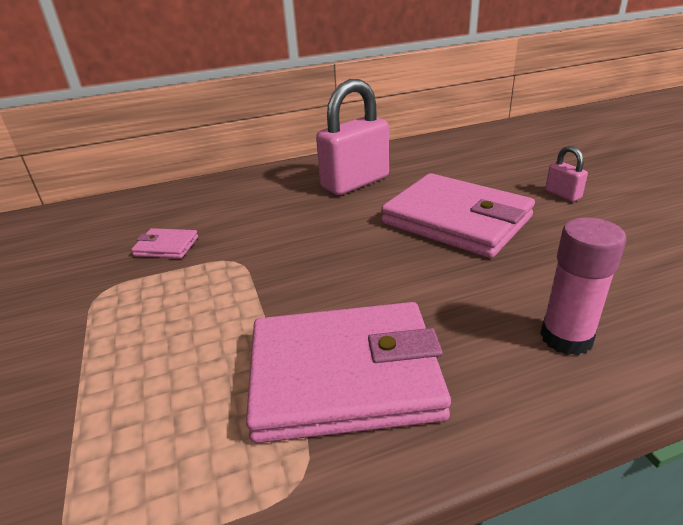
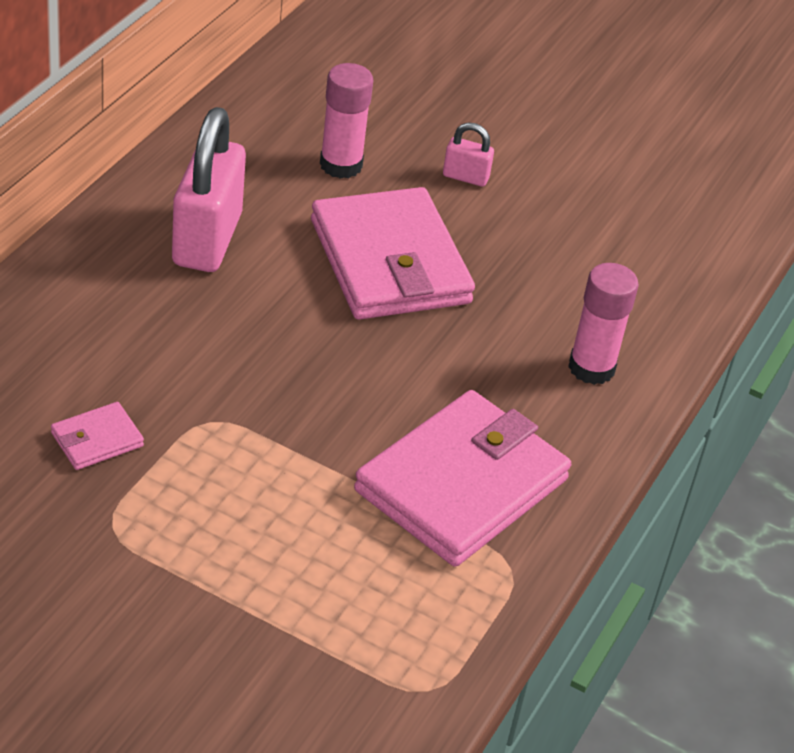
camera: 50 degrees left, 10 degrees up
pink wallet [381,173,535,258] -> pink wallet turned 75 degrees clockwise [311,187,475,320]
none -> pink glue stick [320,63,373,179]

